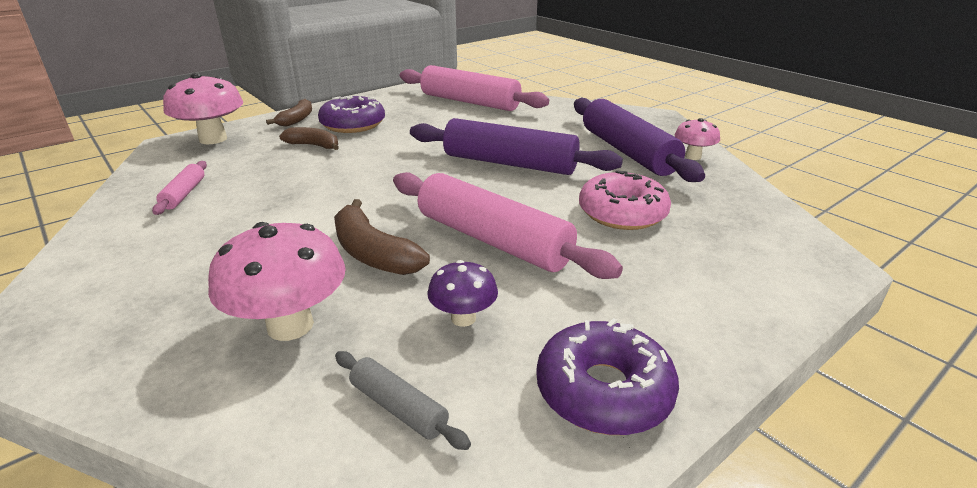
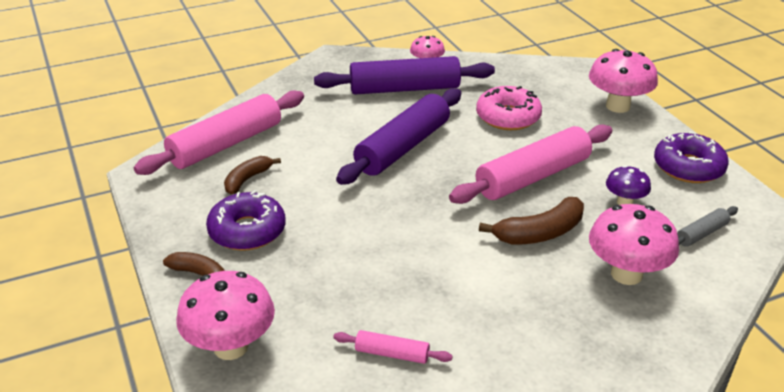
camera: 75 degrees left, 5 degrees up
brown banana [279,127,339,150] -> brown banana moved to [224,156,281,194]
none -> pink mushroom [589,49,658,113]

